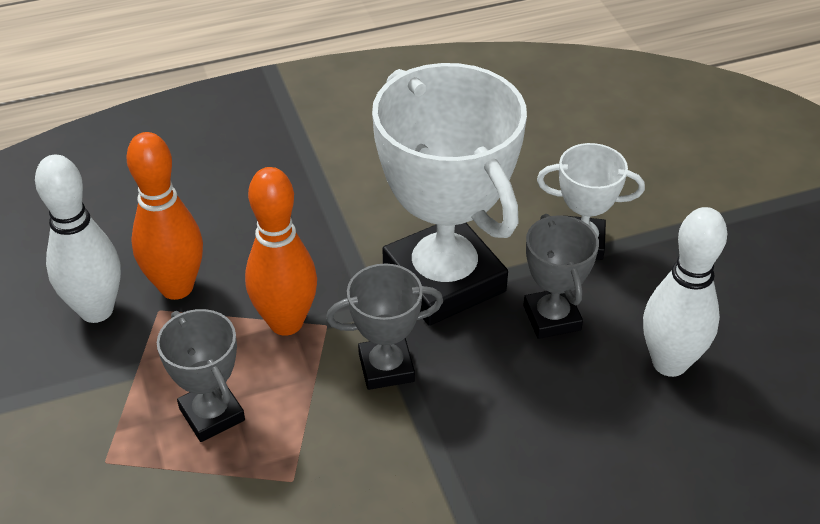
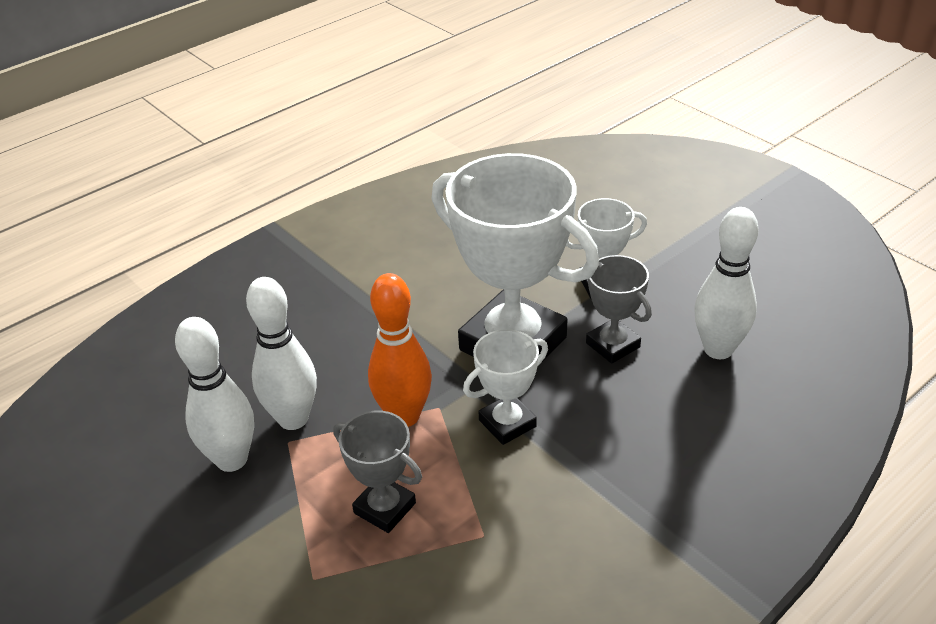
camera: 20 degrees left, 5 degrees down
orange bowling pin [126,132,203,300] -> white bowling pin [246,277,317,430]
grey trophy [326,263,443,390] -> white trophy [463,329,548,445]

